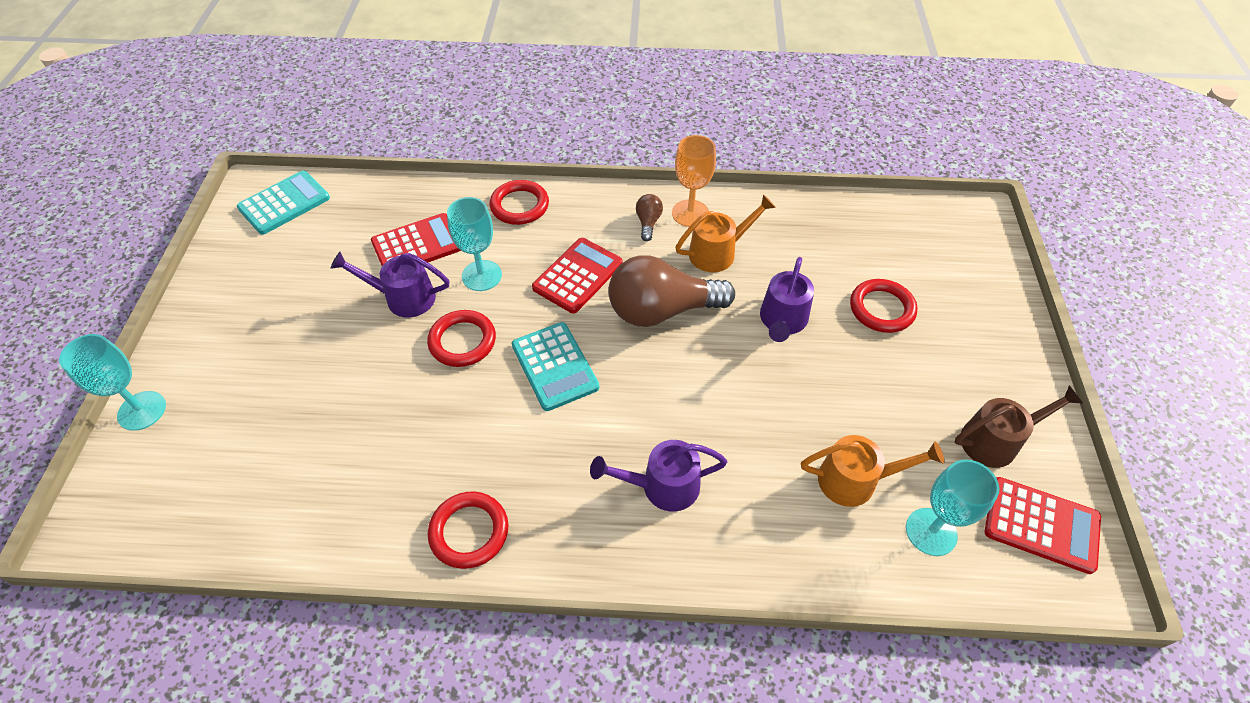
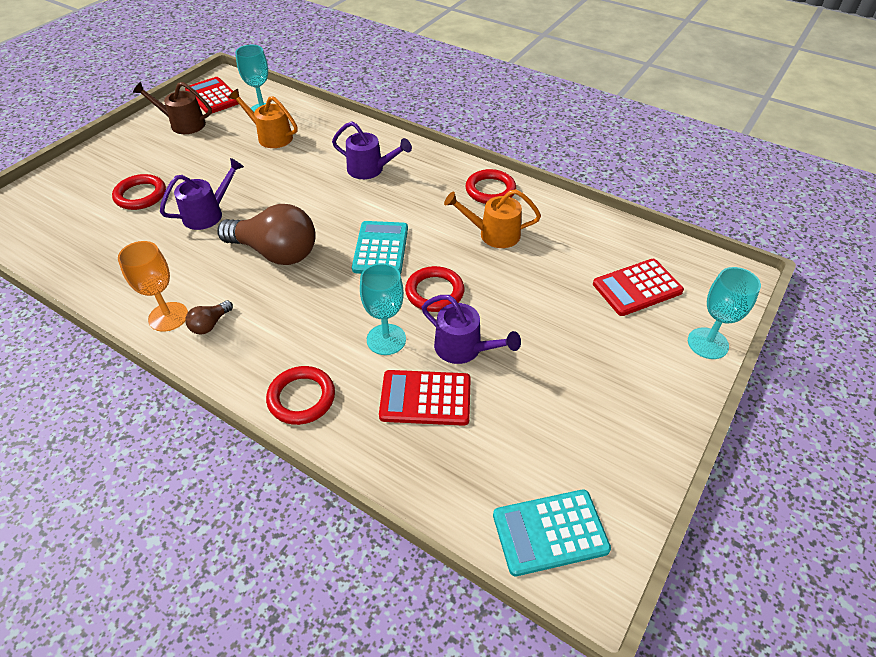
camera: 150 degrees left, 5 degrees down
red calculator [532,238,623,314] -> red calculator moved to [593,259,684,316]
orange watering can [675,194,776,272] -> orange watering can moved to [444,189,541,248]

